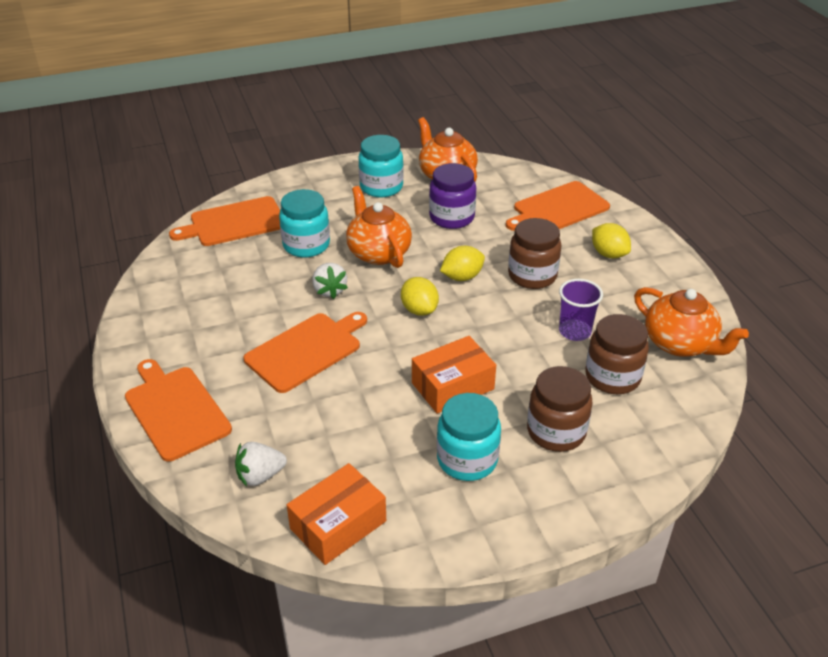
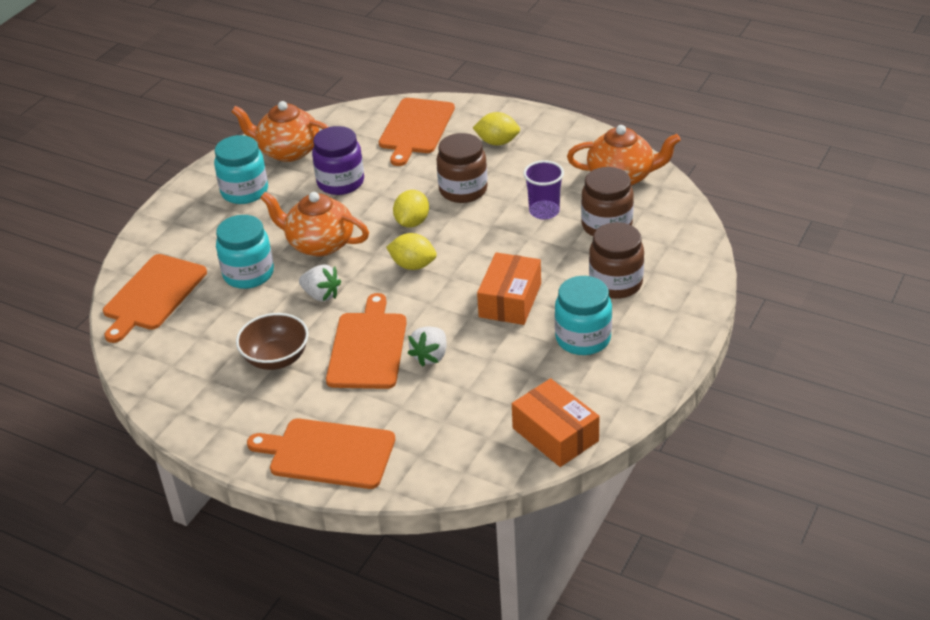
camera: 40 degrees left, 0 degrees up
white strawberry [235,442,287,487] -> white strawberry moved to [408,327,447,367]
orange box [287,463,386,565] -> orange box turned 45 degrees counterclockwise [512,378,599,467]
none -> brown bowl [236,313,309,370]

